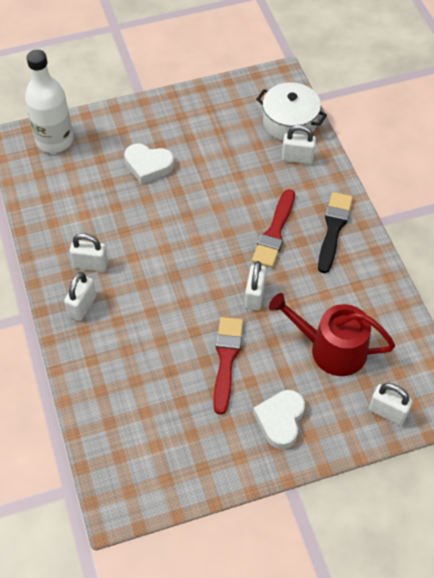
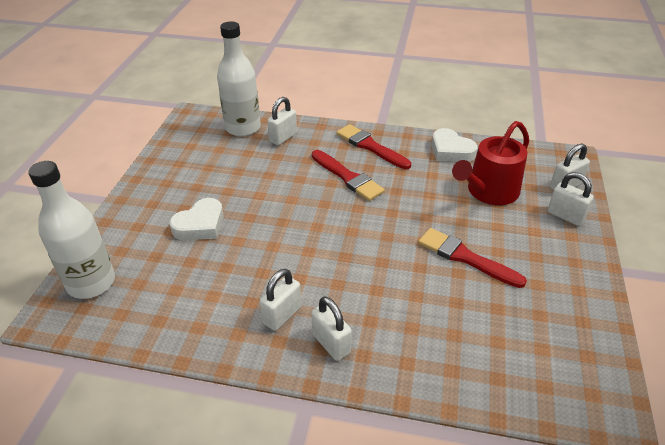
camera: 60 degrees left, 15 degrees down
white padlock [245,261,266,310] -> white padlock moved to [548,172,594,226]
white heart [253,390,305,449] -> white heart moved to [432,128,478,162]
white pot [256,83,327,141] -> white bottle [217,21,261,137]
black brush [318,192,353,273] -> red brush [336,124,411,169]

